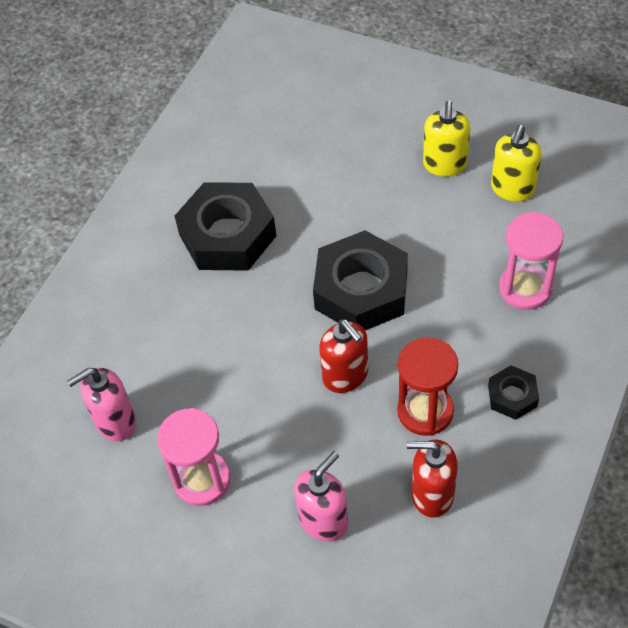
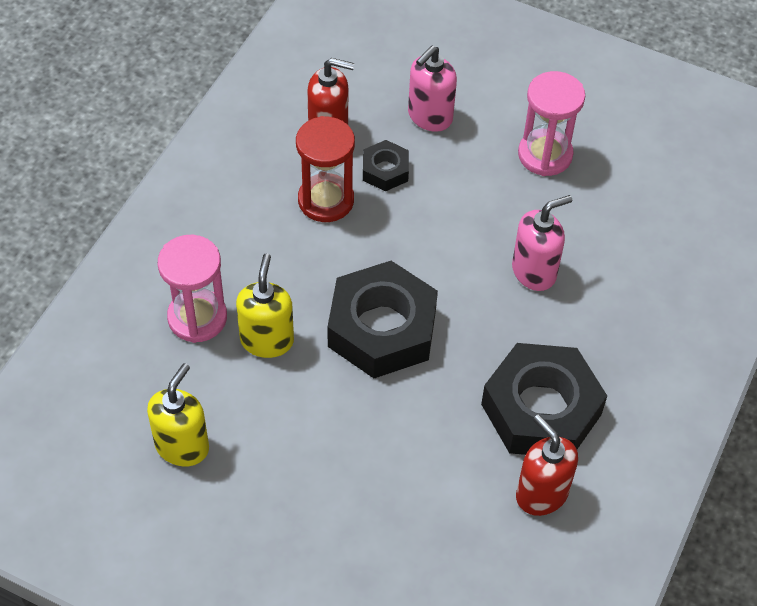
camera: 175 degrees right, 0 degrees up
pink soap dispenser [67,368,136,441] -> pink soap dispenser moved to [512,195,572,291]
red soap dispenser [319,319,368,393] -> red soap dispenser moved to [516,415,578,516]
yellow soap dispenser [423,101,470,177] -> yellow soap dispenser moved to [236,253,294,358]
black nut [488,365,539,420] -> black nut moved to [363,140,409,191]

